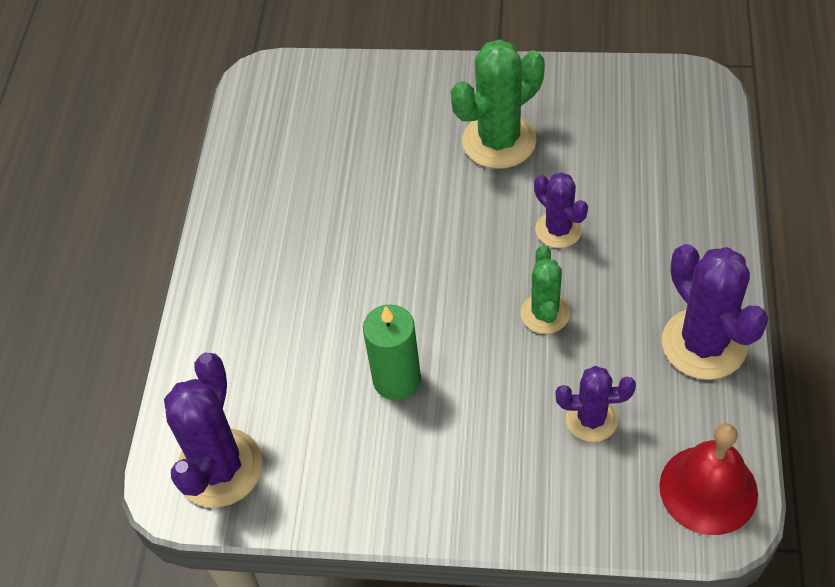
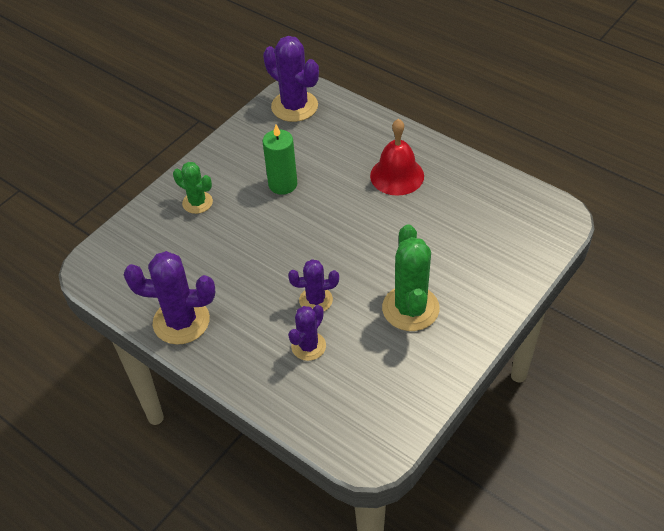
camera: 120 degrees right, 5 degrees down
green cactus [521,245,570,334] -> green cactus moved to [173,162,213,214]
purple cactus [556,366,636,442] -> purple cactus moved to [288,305,326,361]
red bell [659,423,758,535] -> red bell moved to [370,119,424,196]

